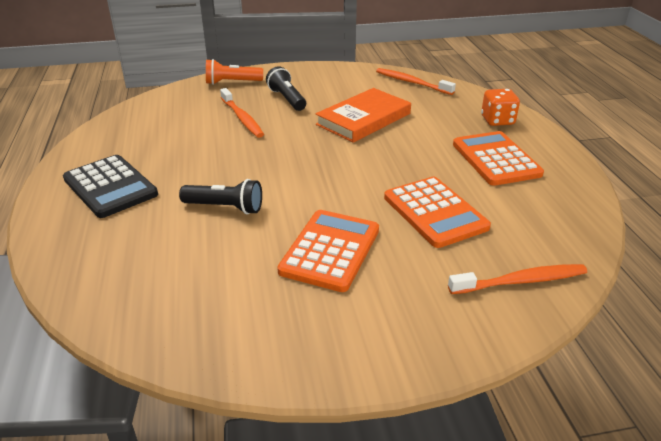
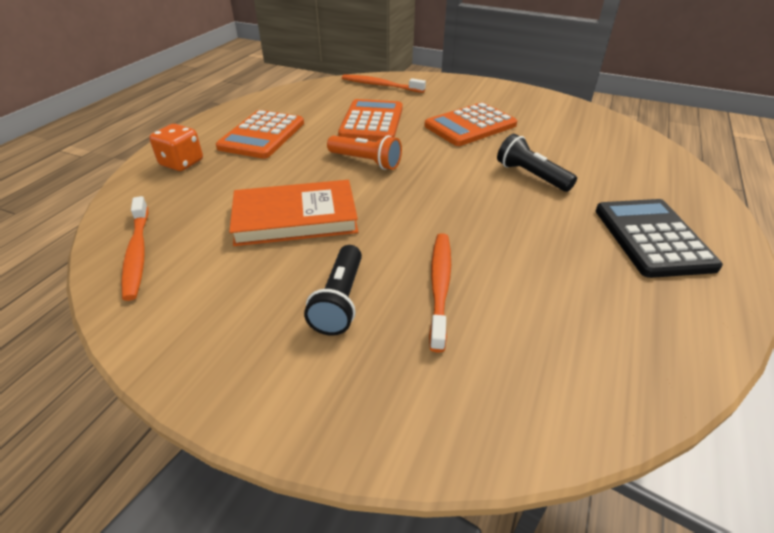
camera: 145 degrees left, 5 degrees up
orange flashlight [206,59,263,85] -> orange flashlight moved to [327,135,402,170]

